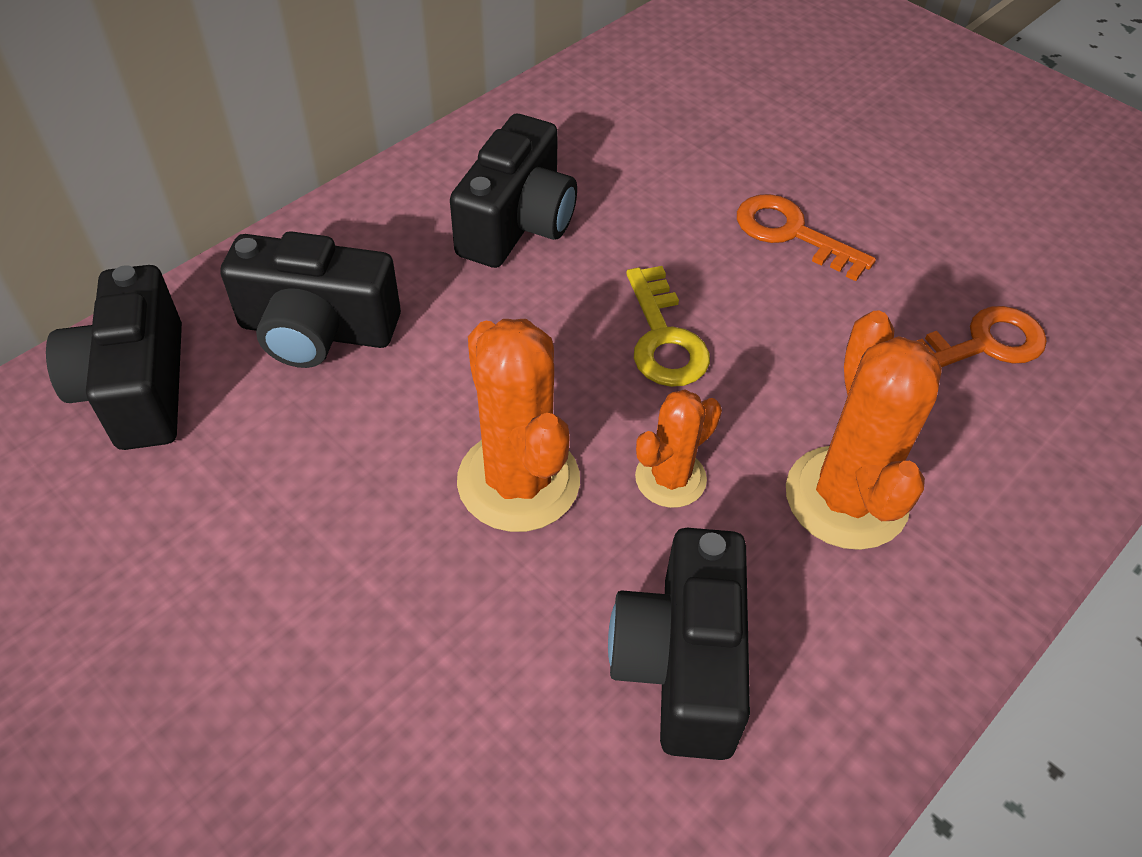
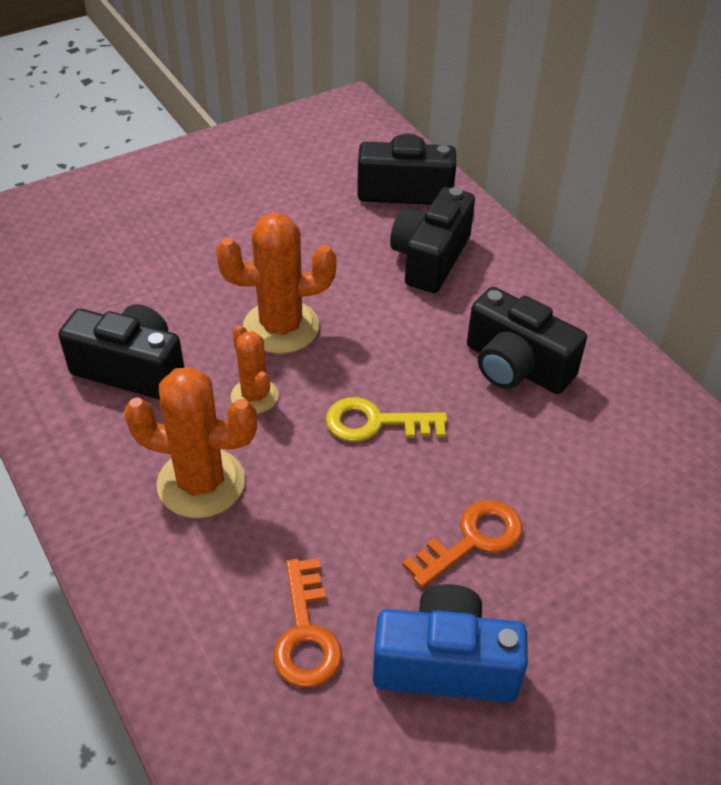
camera: 105 degrees right, 5 degrees down
none -> blue camera [373,584,528,702]

